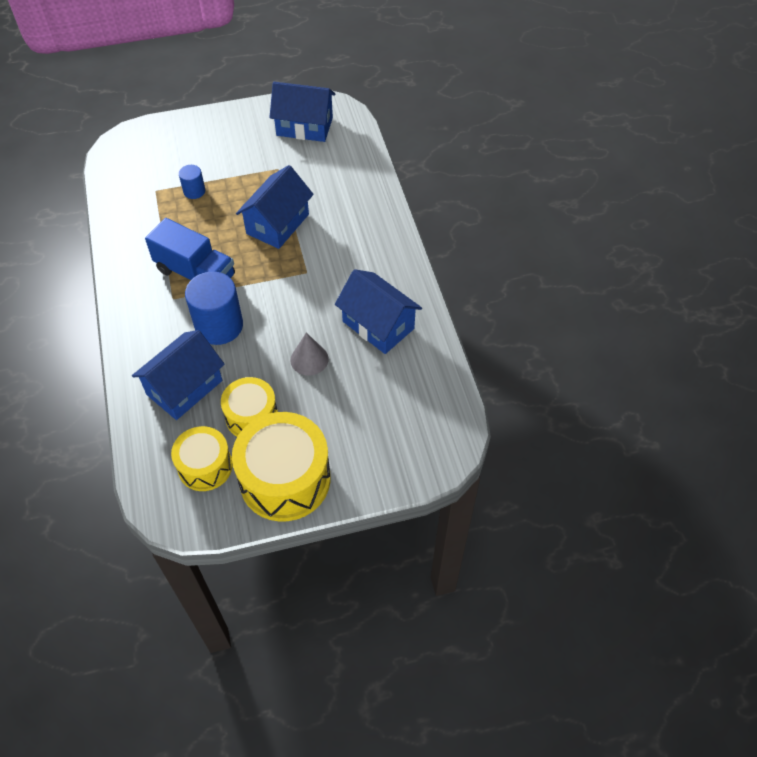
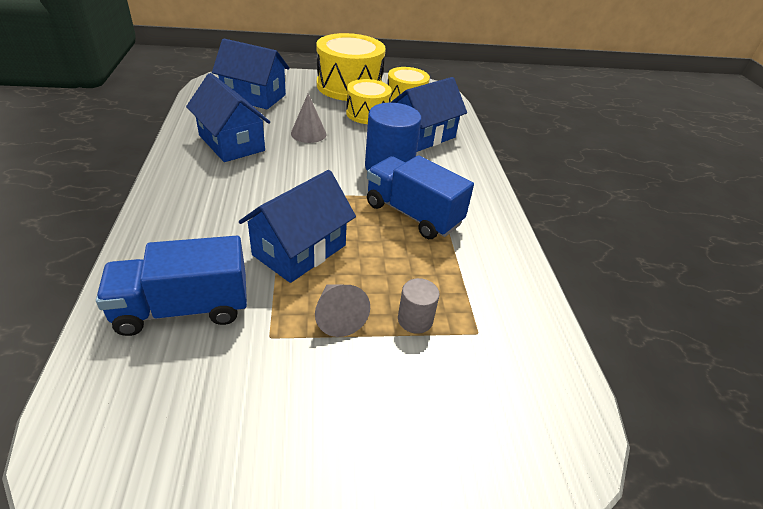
camera: 175 degrees left, 15 degrees down
blue cylinder [179,165,205,199] -> grey cylinder [398,278,440,334]
blue house [269,82,336,142] -> blue house moved to [212,38,290,109]
none -> blue truck [96,236,247,336]
none -> grey cone [315,285,370,337]

